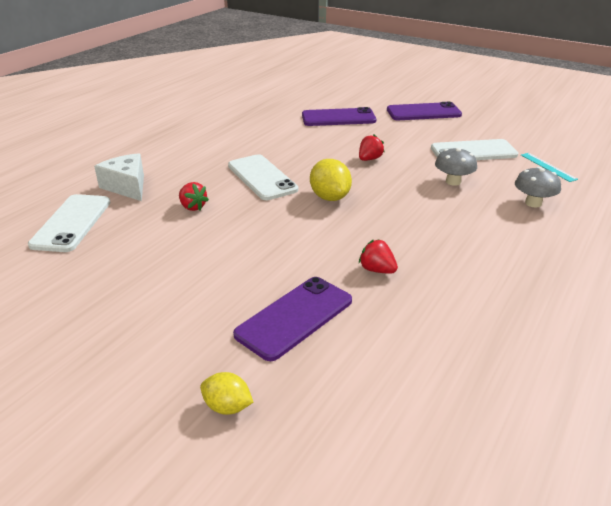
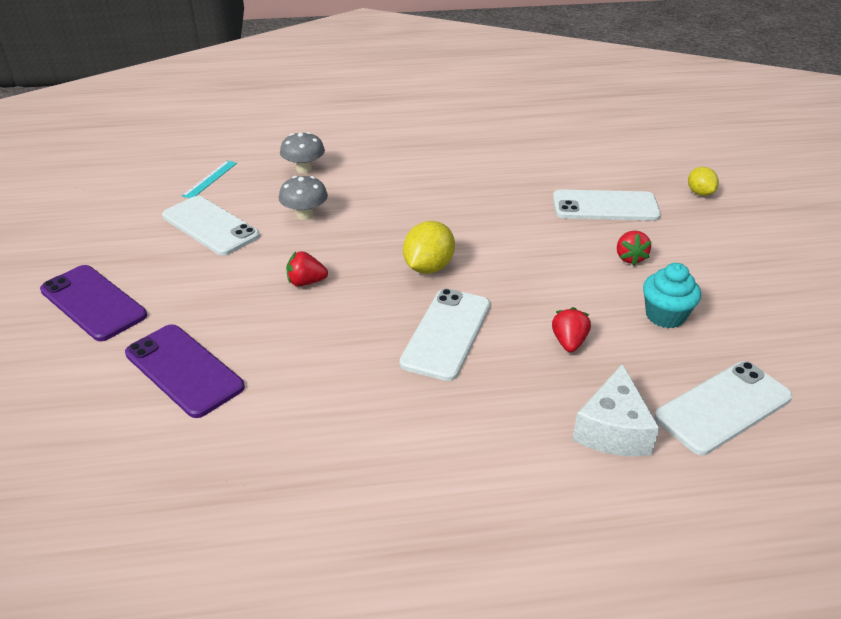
camera: 130 degrees left, 5 degrees up
purple phone [233,277,352,361] -> white phone [553,190,661,221]
red strawberry [359,239,398,274] -> red strawberry moved to [617,230,652,265]
none -> turquoise cupcake [643,263,701,328]

